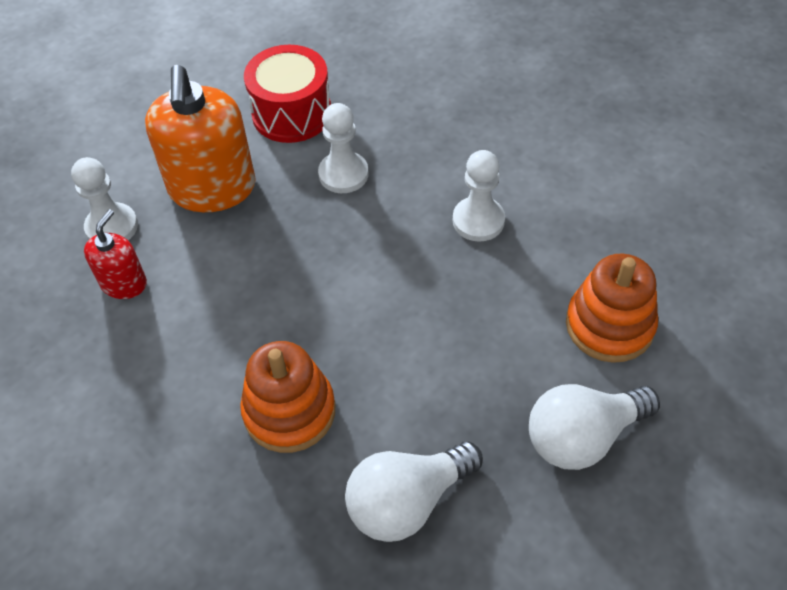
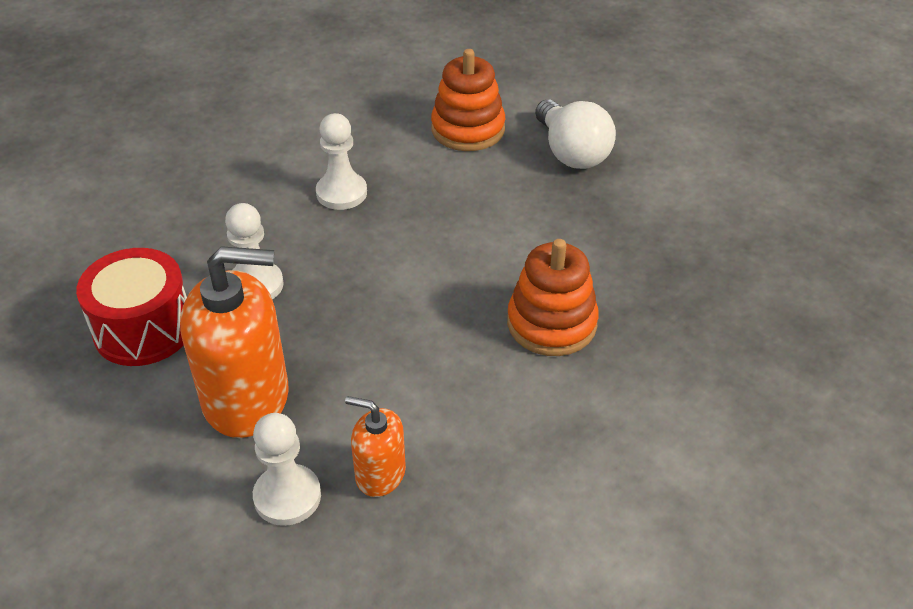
camera: 90 degrees left, 10 degrees down
red soap dispenser [84,209,147,299] -> orange soap dispenser [345,396,406,497]
white light bulb [345,442,482,542] -> none

